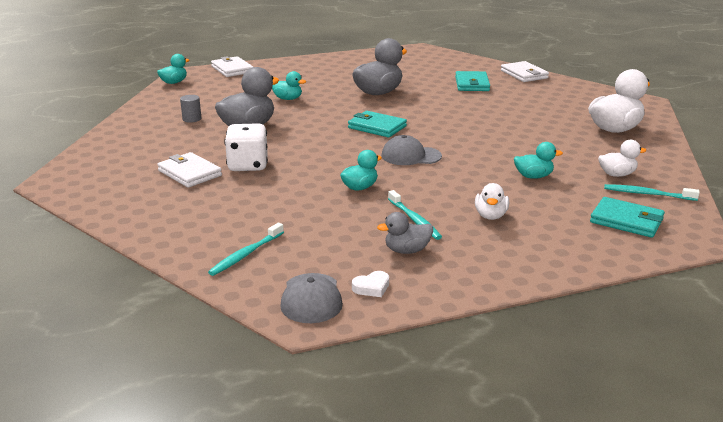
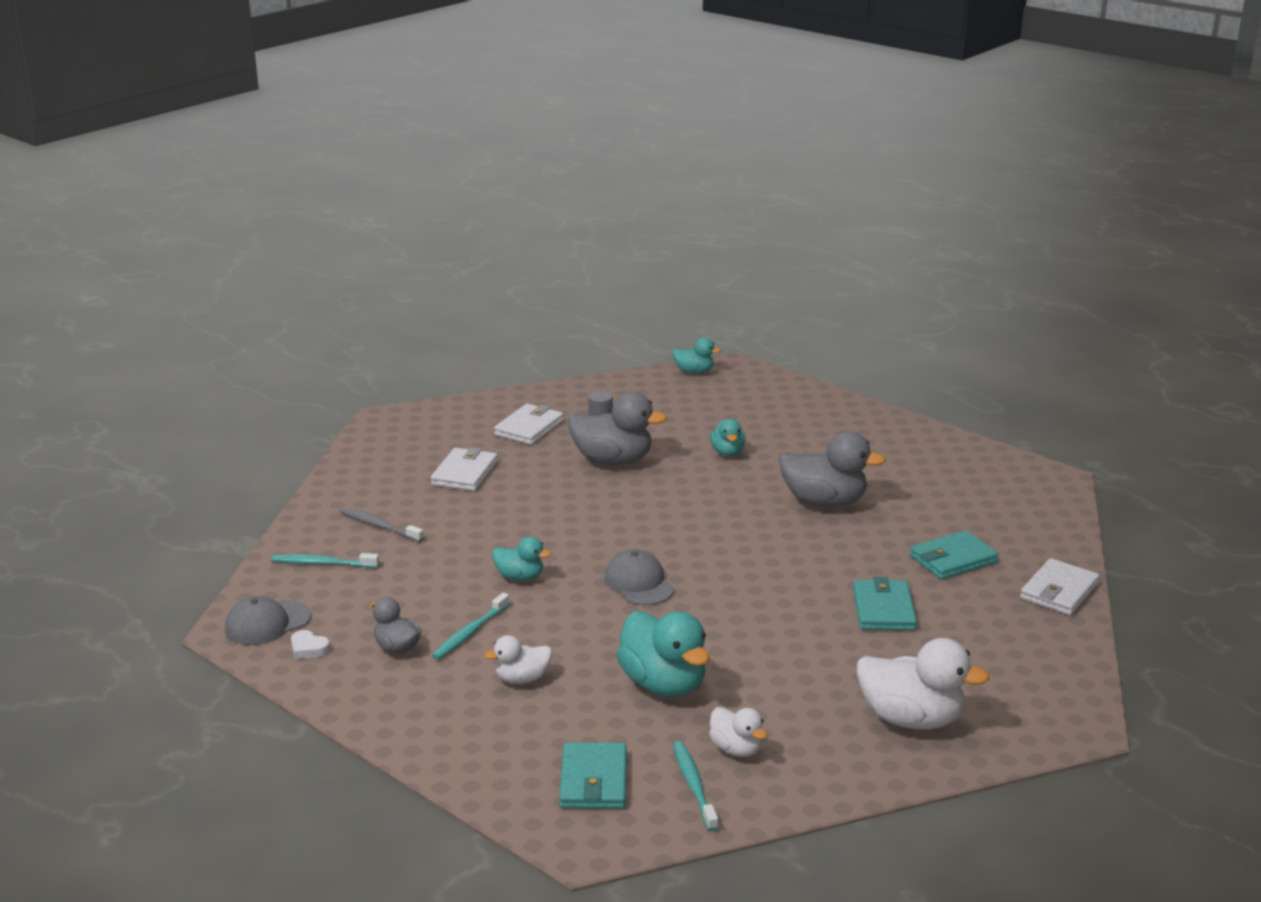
camera: 60 degrees right, 0 degrees up
white wallet [211,56,253,77] -> white wallet moved to [494,404,564,445]
white dice [224,123,268,171] -> none
turquoise wallet [348,111,407,138] -> turquoise wallet moved to [853,577,917,630]
turquoise duck [514,142,563,179] -> turquoise duck [616,611,710,697], size x1.81
none -> grey toothbrush [340,507,424,542]

